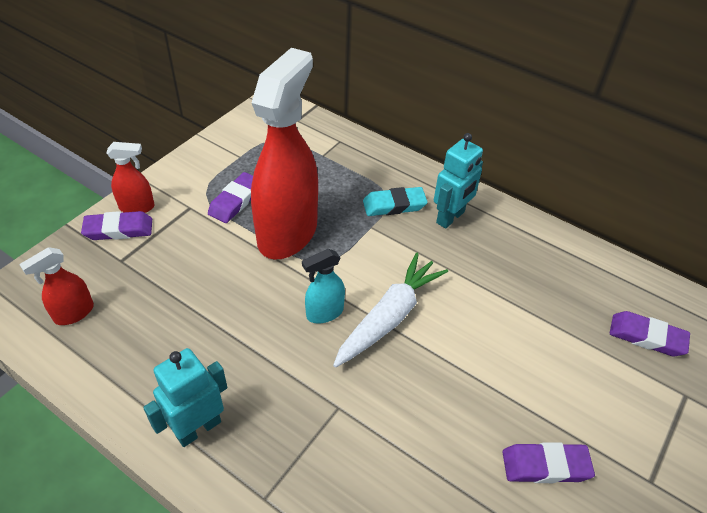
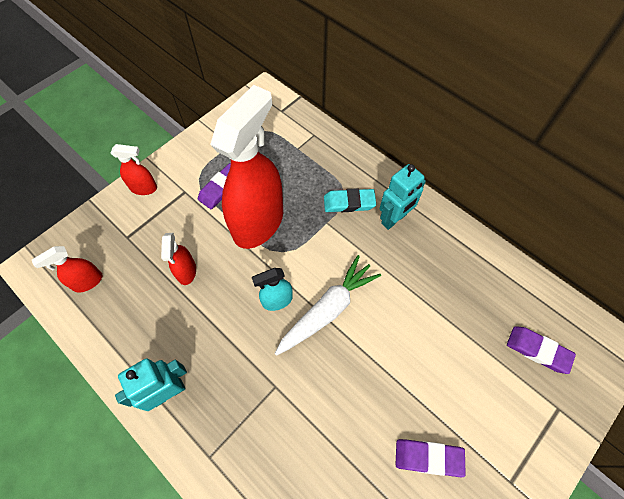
camera: 10 degrees right, 15 degrees up
purple eraser [81,211,152,240] -> none
none -> red spray bottle [161,233,196,285]

